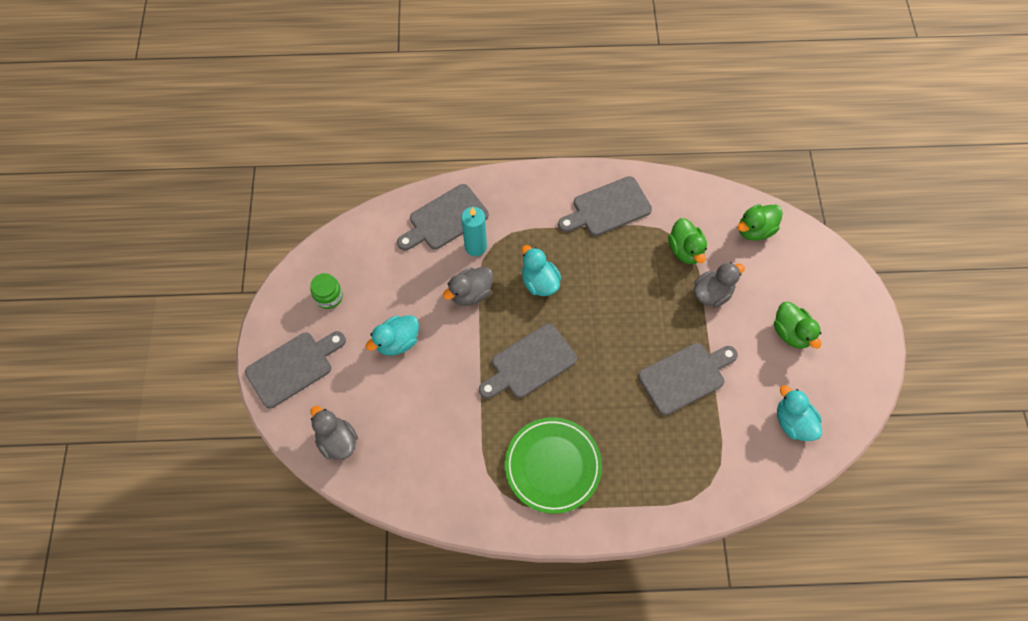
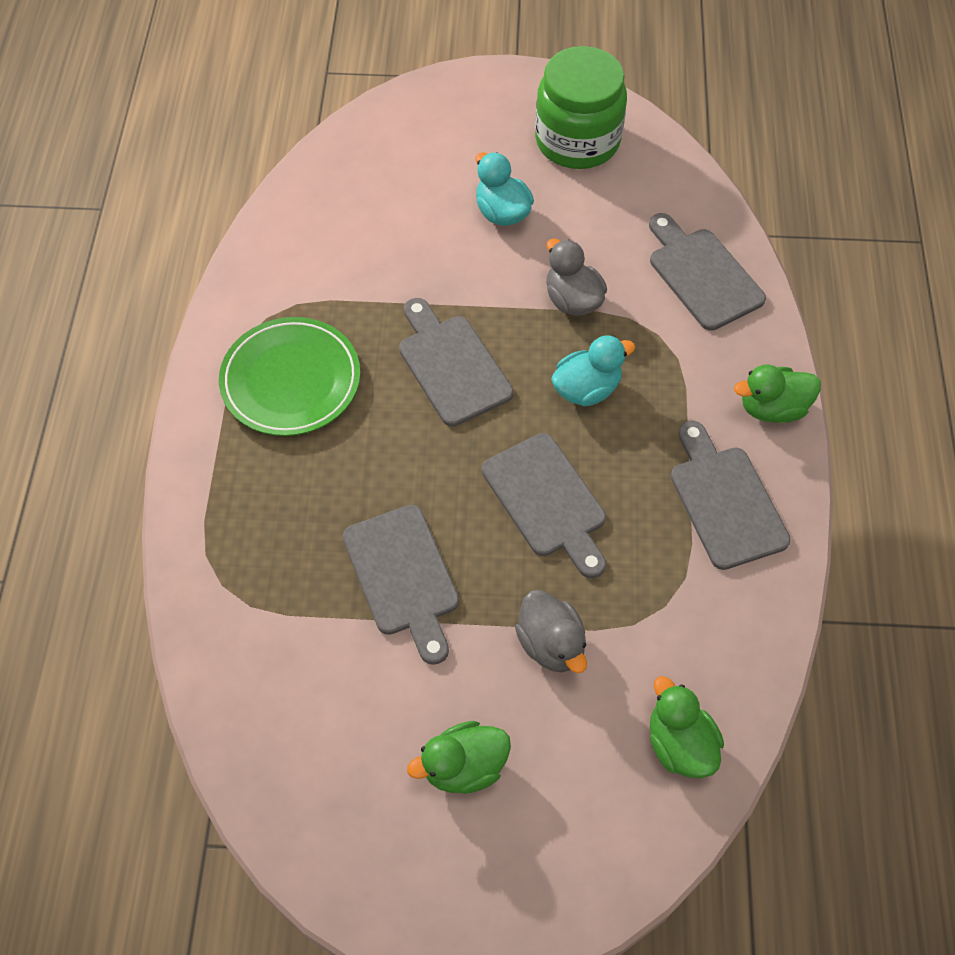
camera: 95 degrees right, 5 degrees down
grey cutting board [245,331,346,408] -> grey cutting board moved to [482,433,606,578]
green jar [310,273,343,309] -> green jar [535,46,627,169], size x2.16
grey duck [311,406,358,460] -> none
turquoise candle [461,207,487,256] -> none
green duck [668,218,707,264] -> green duck moved to [734,365,821,423]
turquoise duck [777,385,822,441] -> none

